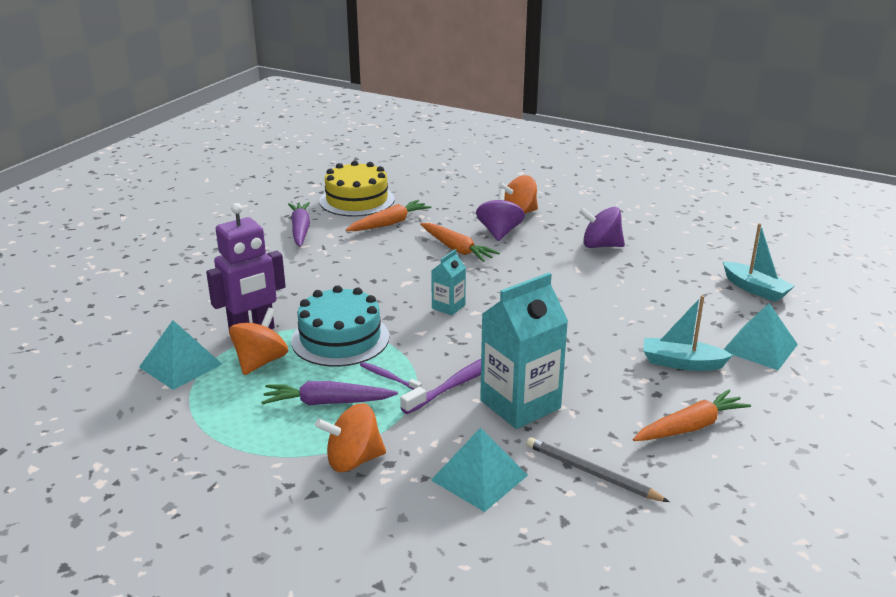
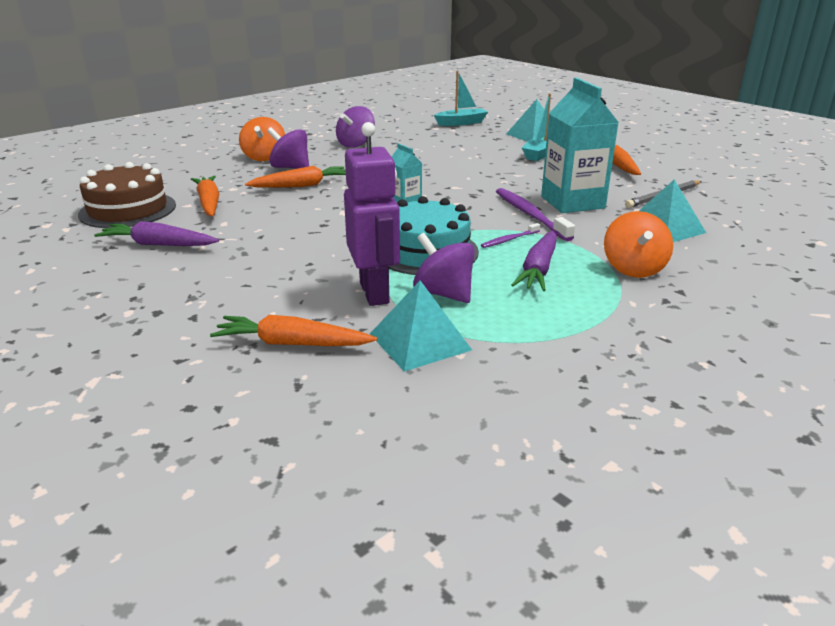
camera: 70 degrees left, 0 degrees up
orange spinning top [229,308,288,375] -> purple spinning top [413,233,475,303]
yellow cake [320,161,395,217] -> brown cake [78,162,176,228]
none -> orange carrot [210,315,377,346]

